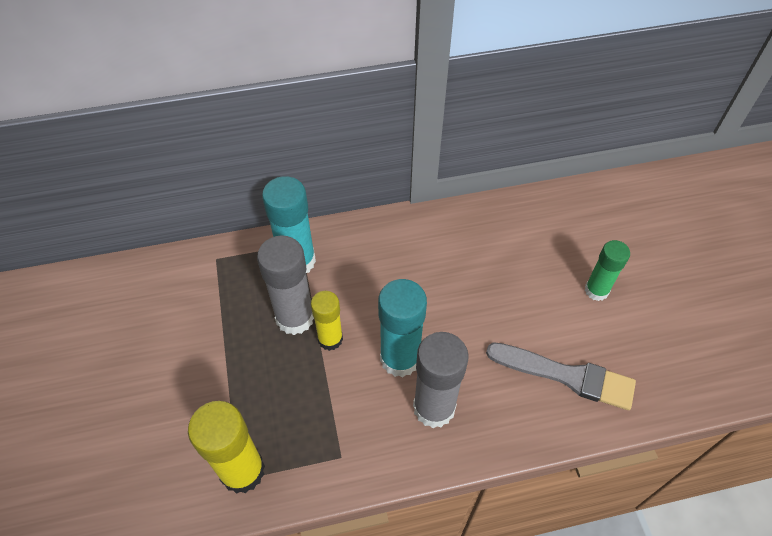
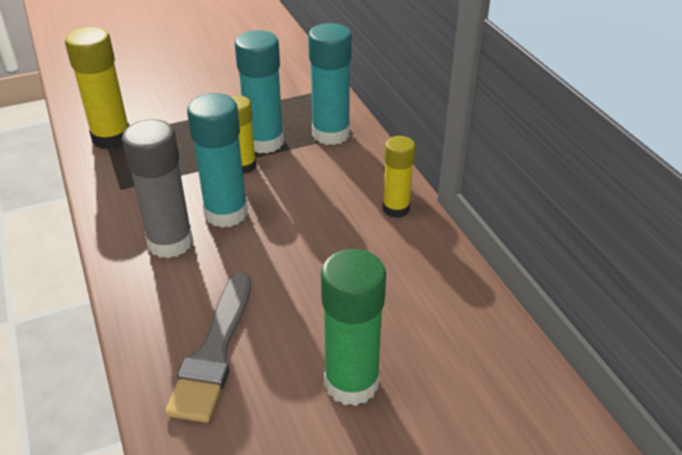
camera: 80 degrees right, 15 degrees down
grey glue stick [257,235,314,335] -> turquoise glue stick [235,30,284,154]
green glue stick [585,240,630,301] -> green glue stick [321,249,386,406], size x1.58
none -> yellow glue stick [383,136,415,218]

